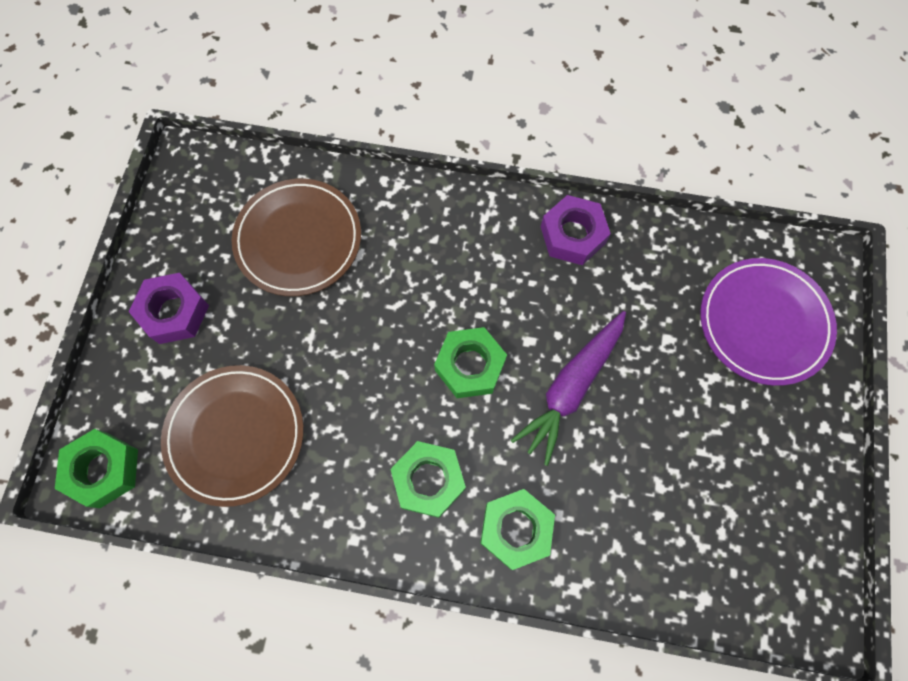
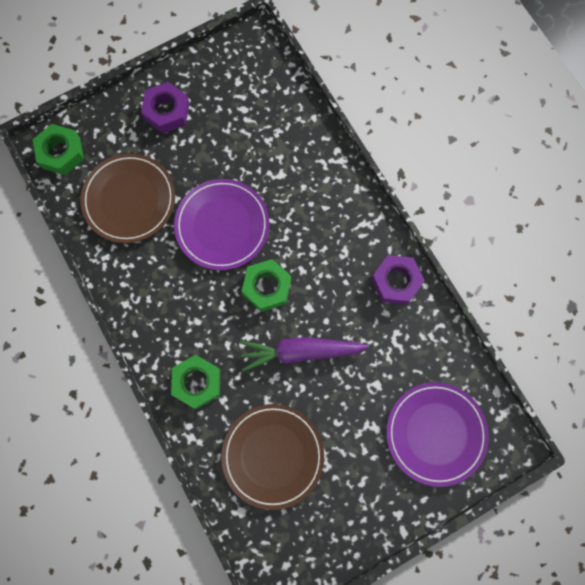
camera: 50 degrees right, 5 degrees up
brown plate [232,179,361,296] -> brown plate moved to [221,404,324,510]
green nut [390,441,466,518] -> none
none -> purple plate [174,179,269,270]

